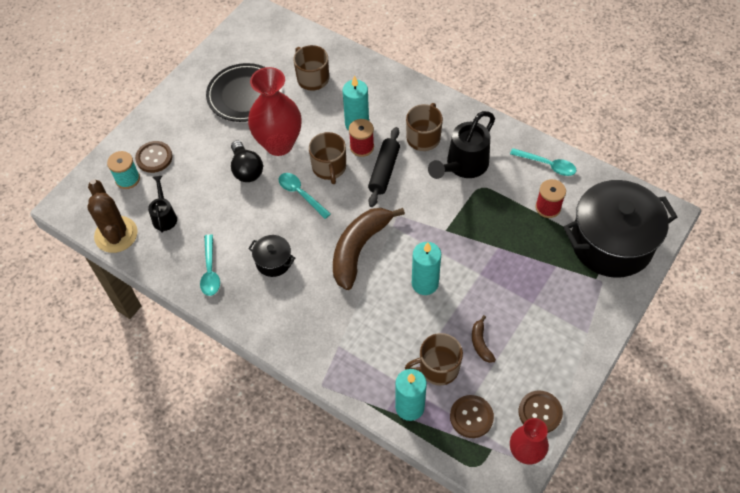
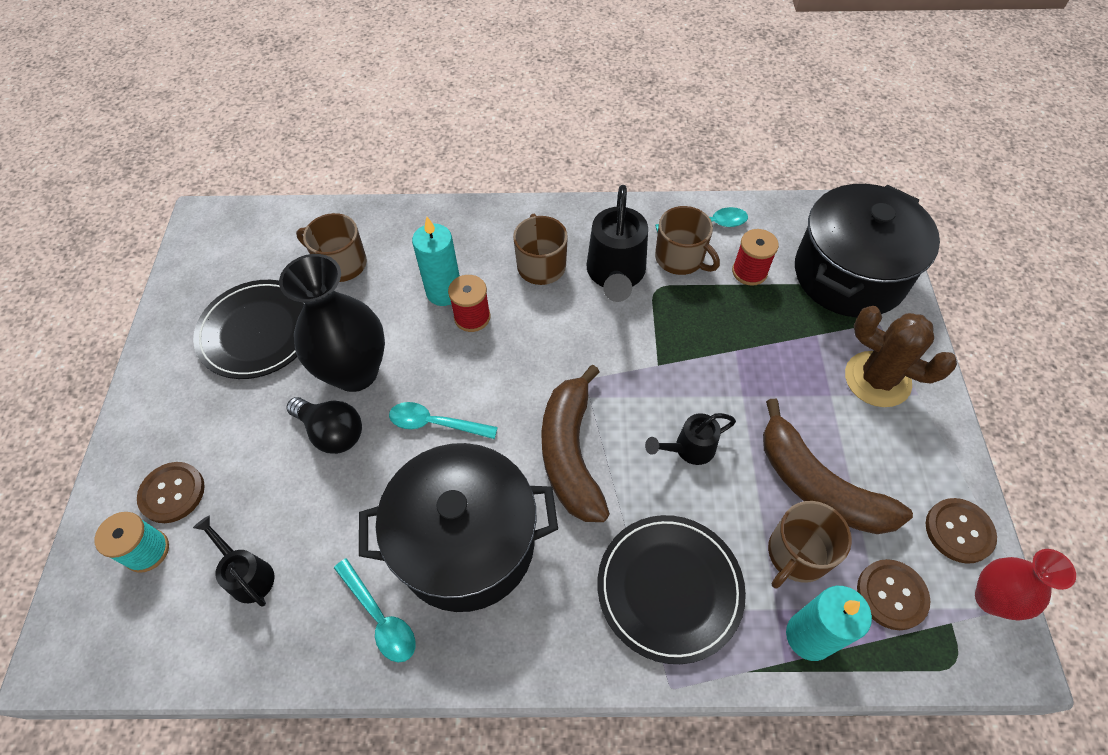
camera: 35 degrees left, 0 degrees up
brown cactus [87,179,138,253] -> brown cactus moved to [845,306,957,407]
red vase [248,67,301,156] -> black vase [279,254,385,392]
black pot [248,235,295,277] -> black pot [359,443,558,612], size x2.30
brown mug [309,132,346,184] -> brown mug moved to [655,206,720,275]
black rolling pin [368,127,400,207] -> none
turquoise candle [412,242,441,295] -> black watering can [645,413,736,465]
brown banana [472,315,496,363] -> brown banana [763,399,913,534], size x2.24
none -> black plate [597,515,746,664]

